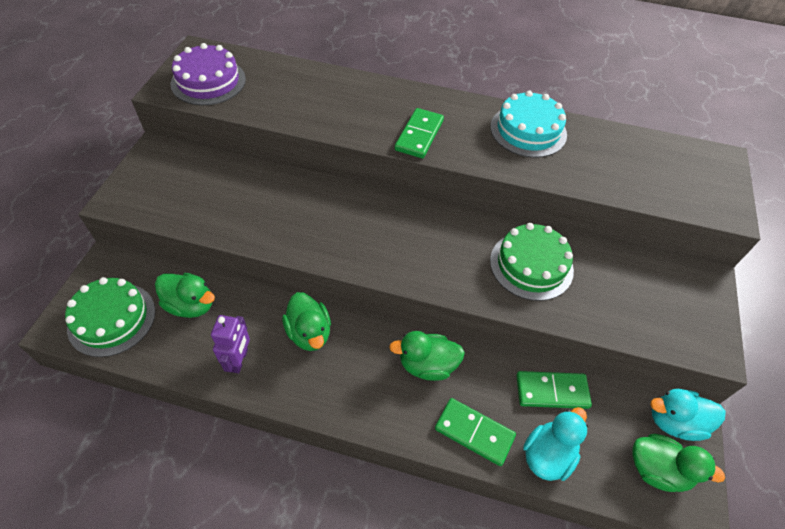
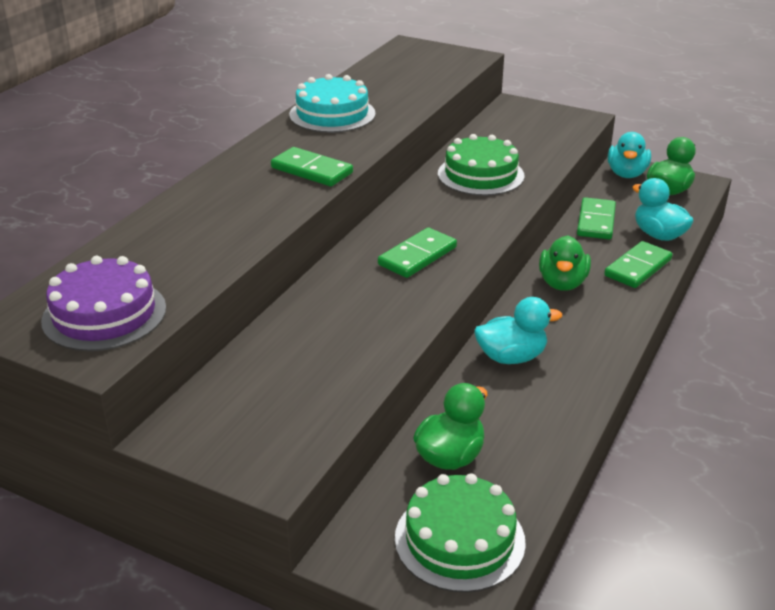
camera: 75 degrees left, 20 degrees down
purple robot [211,315,250,373] -> none
green duck [282,292,331,351] -> turquoise duck [474,297,562,364]
none -> green domino [378,228,457,278]

